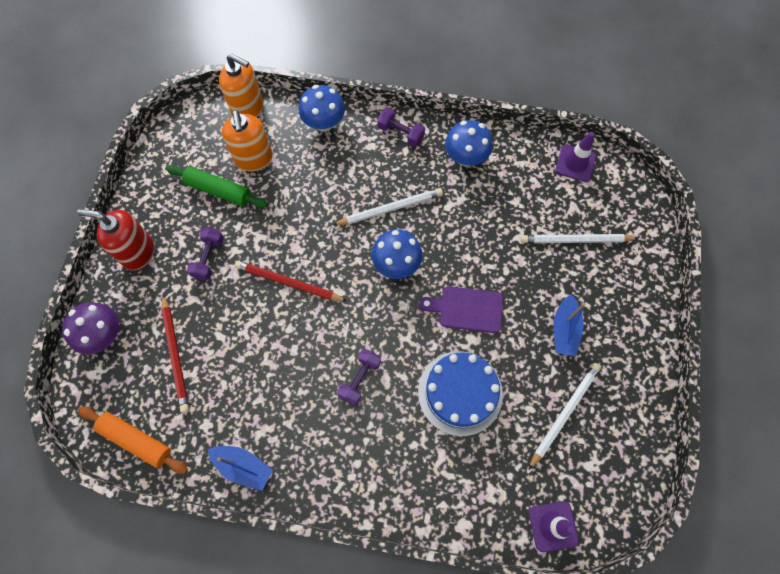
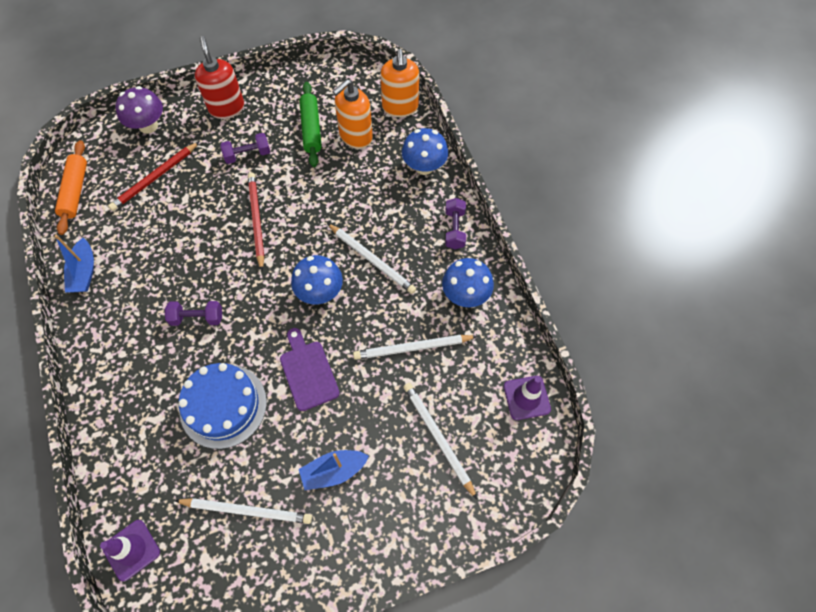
camera: 60 degrees right, 5 degrees down
none -> white pencil [353,335,478,360]

